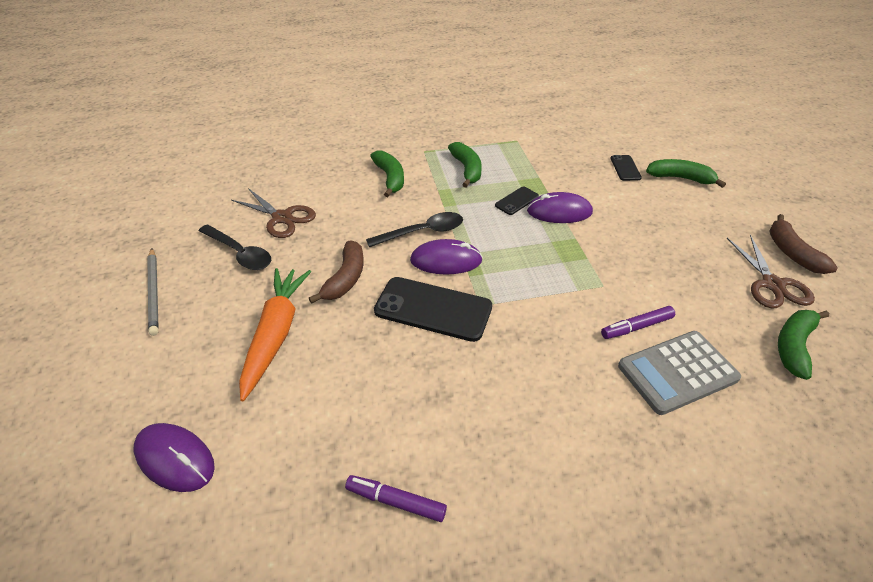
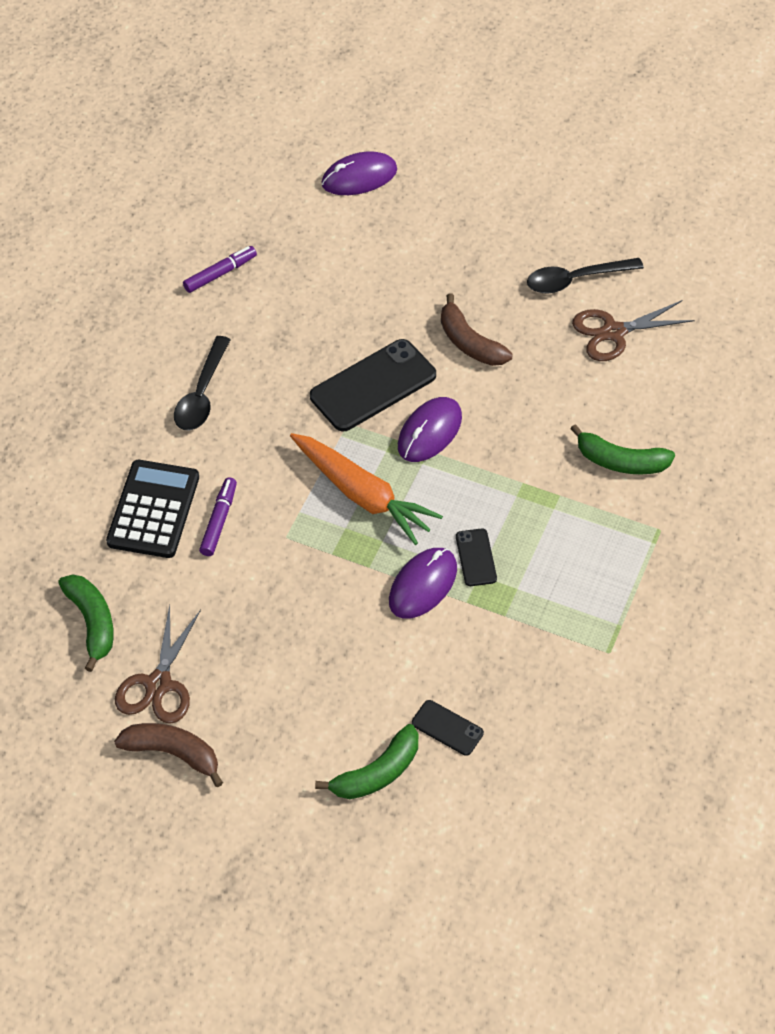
camera: 125 degrees right, 10 degrees up
grey pencil [147,248,159,336] -> none
orange carrot [239,268,311,401] -> orange carrot moved to [290,433,443,545]
black spoon [366,212,463,247] -> black spoon moved to [174,336,231,430]
green banana [448,142,482,188] -> none
grey calculator [618,331,741,415] -> black calculator [106,460,199,558]
brown scissors [727,235,815,308] -> brown scissors turned 105 degrees counterclockwise [115,605,201,724]

